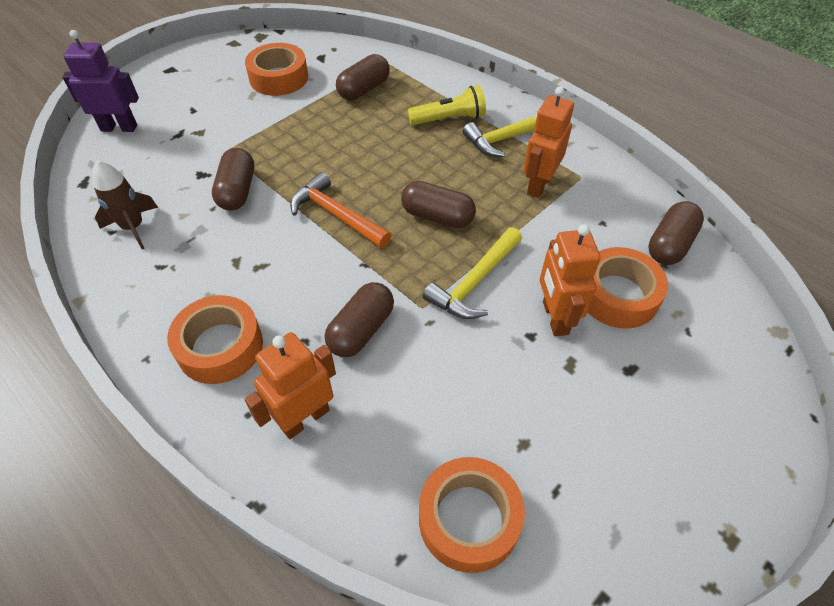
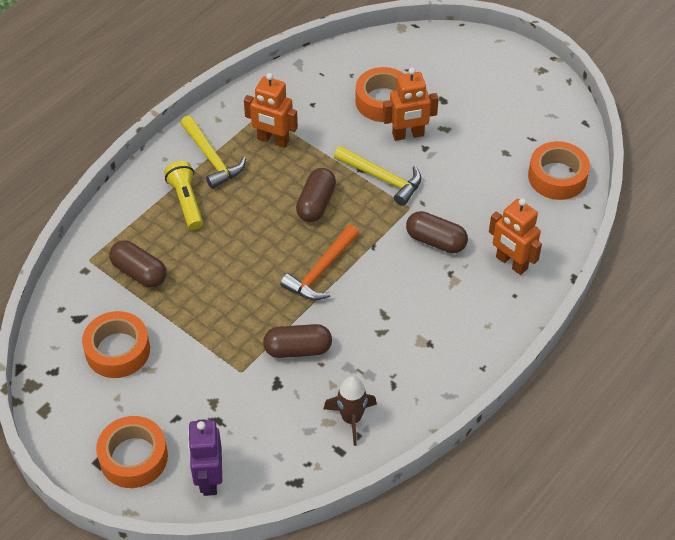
camera: 95 degrees left, 0 degrees up
orange tape [167,295,263,384] -> orange tape moved to [96,416,168,488]
brown capsule [648,201,704,265] -> none

